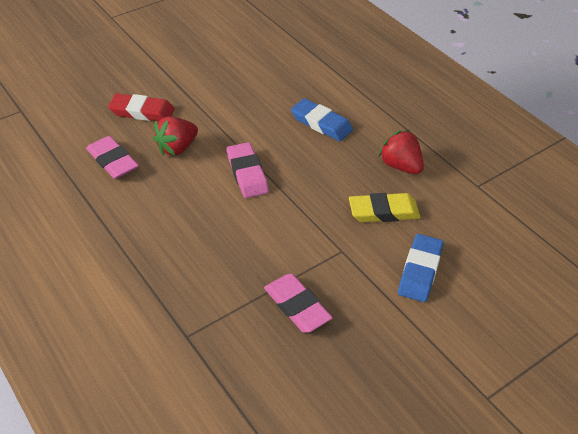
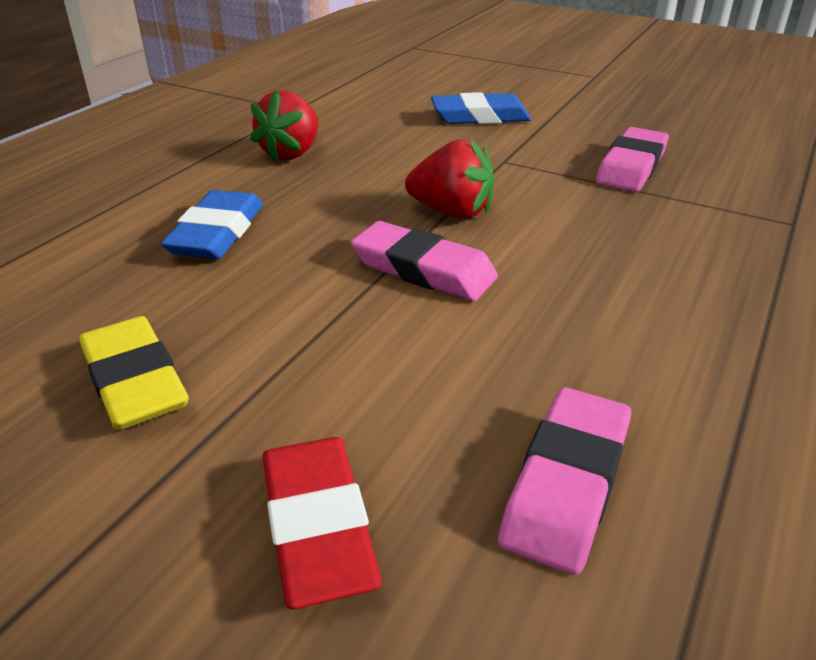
camera: 115 degrees left, 10 degrees down
red strawberry [153,117,198,156] -> red strawberry moved to [405,139,494,219]
pink eraser [227,142,269,198] -> pink eraser turned 75 degrees clockwise [351,221,498,301]
yellow eraser [349,193,420,222] -> yellow eraser moved to [79,316,189,430]

